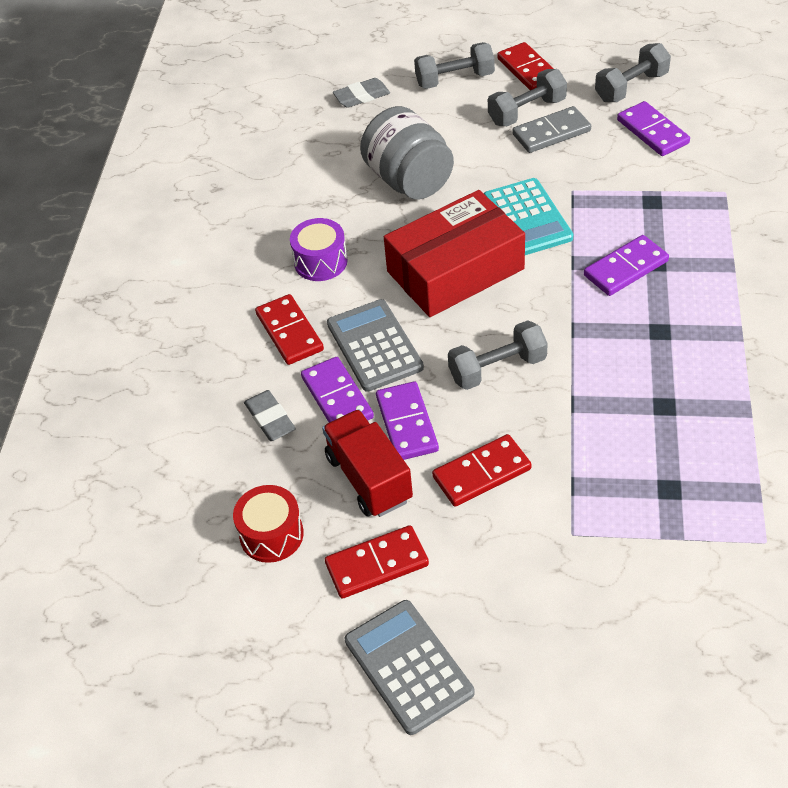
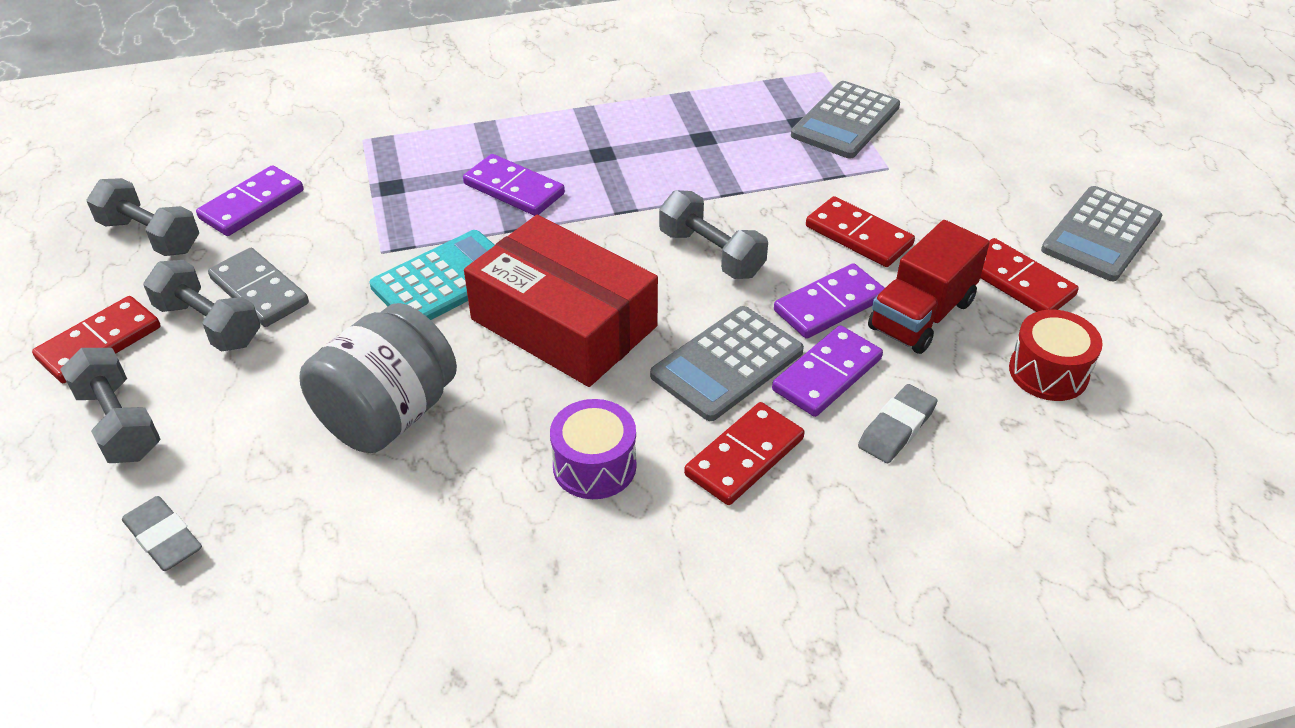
camera: 115 degrees left, 5 degrees down
none -> grey calculator [791,81,900,159]

